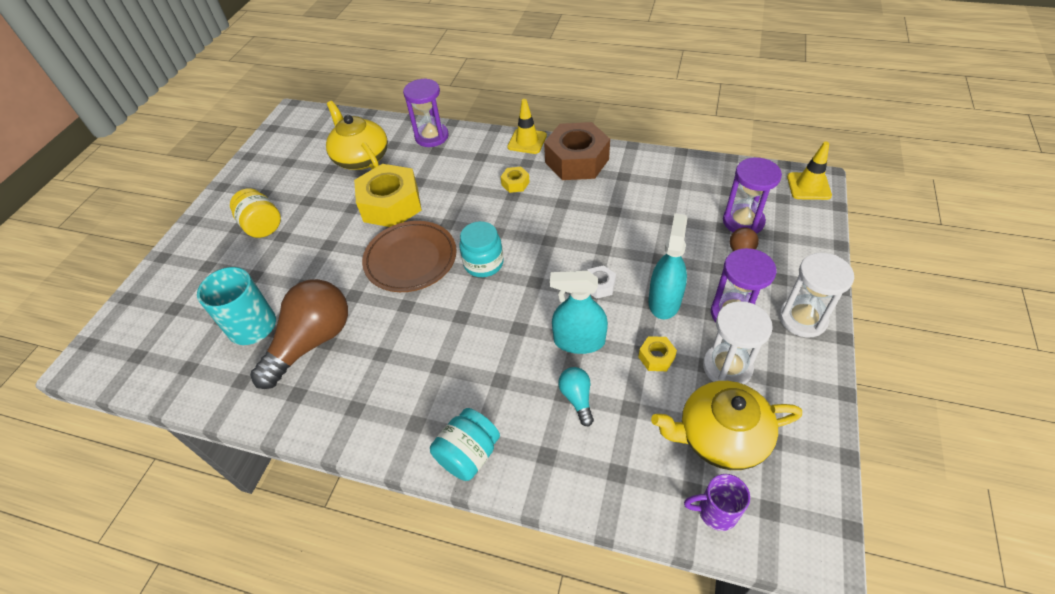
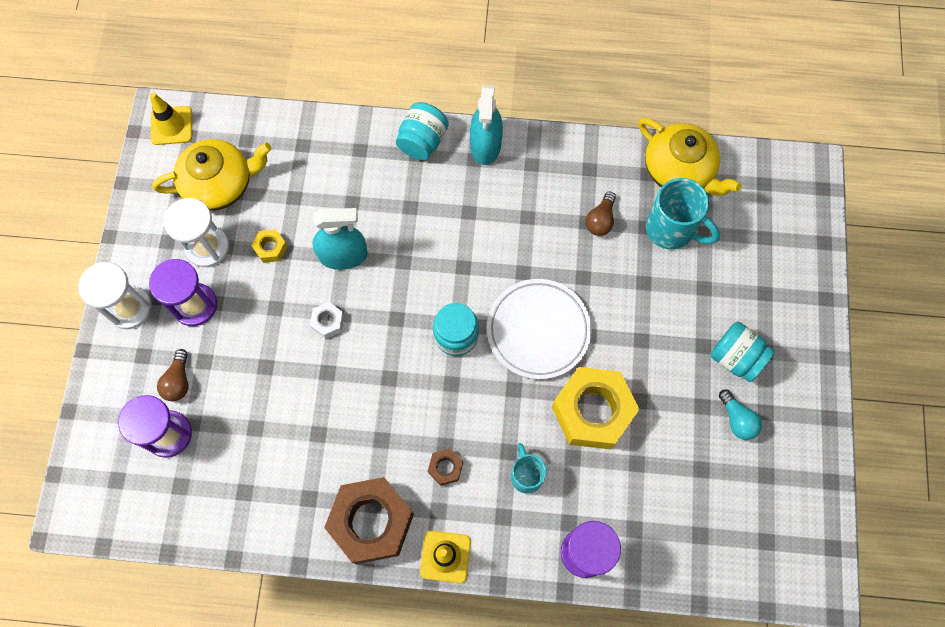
camera: 165 degrees right, 20 degrees up
yellow jar [230,188,281,238] -> turquoise jar [711,322,775,382]
brown light bulb [250,279,348,389] -> brown light bulb [586,192,616,236], size x0.46
yellow teapot [326,101,388,170] -> yellow teapot moved to [638,118,741,196]
brown plate [362,221,457,292] -> white plate [487,279,592,379]
yellow nut [501,167,530,193] -> brown nut [428,449,463,486]
turquoise light bulb [558,367,594,426] -> turquoise light bulb moved to [719,389,762,440]
turquoise spray bottle [648,213,687,319] -> turquoise spray bottle moved to [470,85,503,165]
purple mug [684,474,750,531] -> none
yellow traffic cone [787,142,832,200] -> yellow traffic cone moved to [150,92,192,145]
none -> turquoise mug [511,443,547,494]

